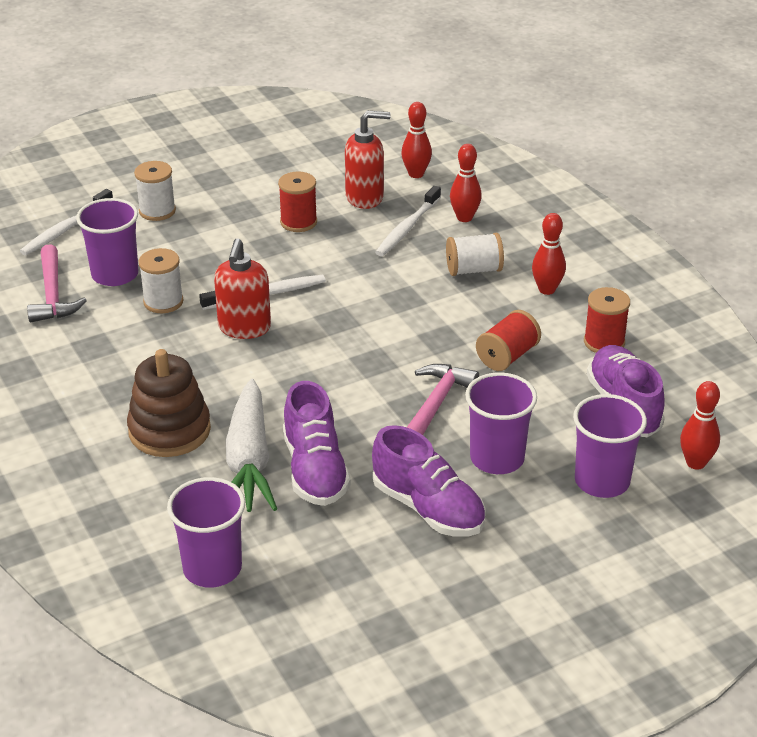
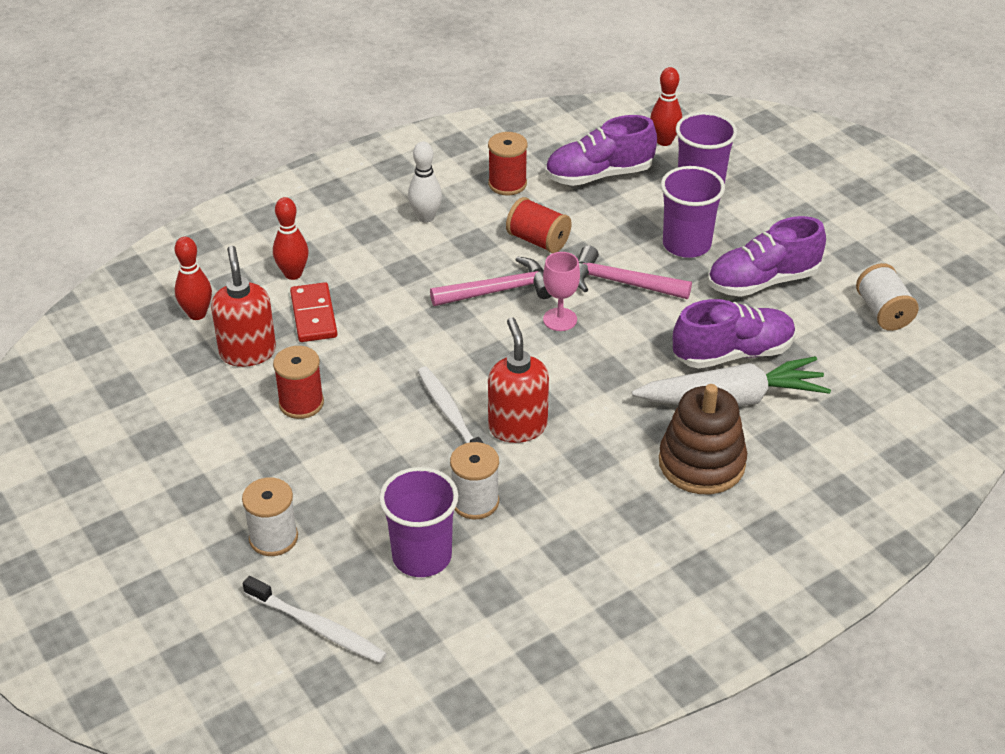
camera: 95 degrees left, 5 degrees up
pink hammer [27,244,87,322] -> pink hammer moved to [430,256,552,306]
purple cup [167,477,246,588] -> none
red soap dispenser [214,238,271,339] -> red soap dispenser turned 105 degrees counterclockwise [488,317,549,443]
purple shoe [372,425,486,536] -> purple shoe turned 150 degrees counterclockwise [708,216,826,297]
white toothbrush [375,186,441,256] -> red domino [290,282,337,342]
white spool [446,233,504,276] -> white spool moved to [856,263,919,331]
red bowling pin [532,213,566,295] -> white bowling pin [408,141,442,223]
none -> pink goblet [543,252,580,331]

